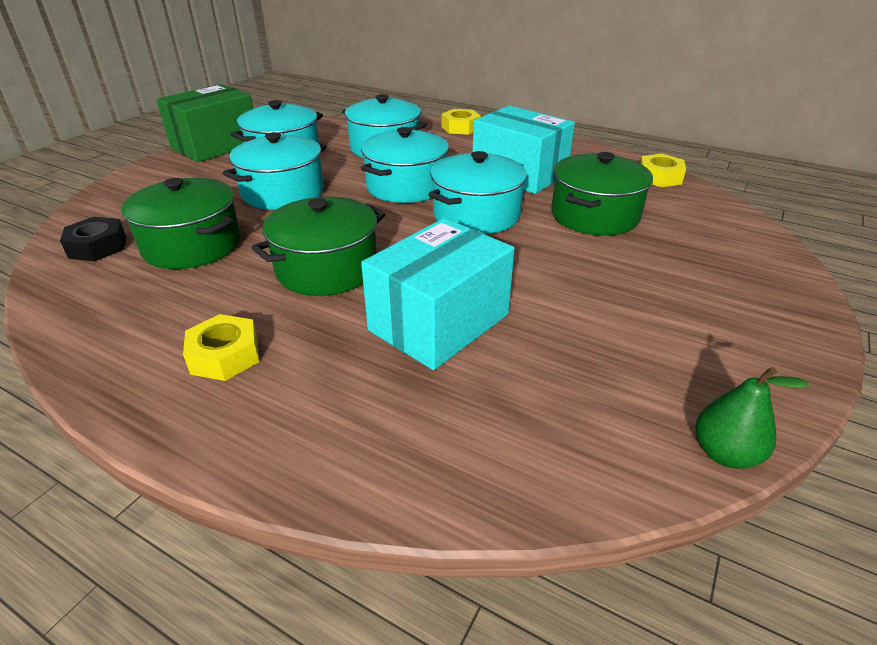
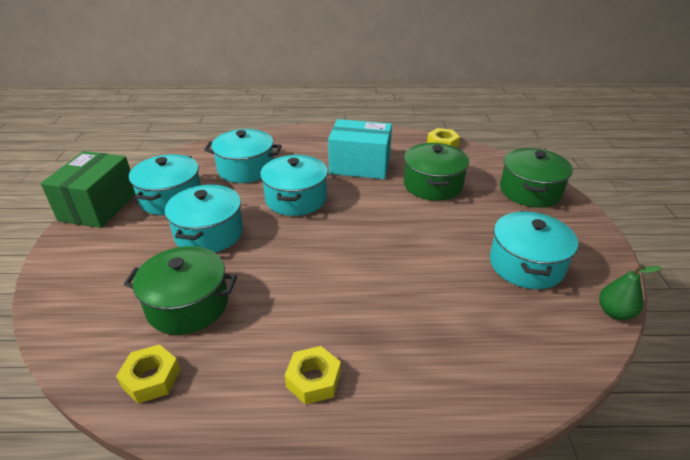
camera: 30 degrees left, 0 degrees up
black nut [60,217,126,261] -> none
green pot [251,196,385,296] -> green pot moved to [500,148,573,208]
turquoise box [361,218,515,370] -> none
turquoise pot [428,151,527,234] -> turquoise pot moved to [490,211,578,289]
yellow nut [442,109,481,135] -> yellow nut moved to [116,344,180,404]

